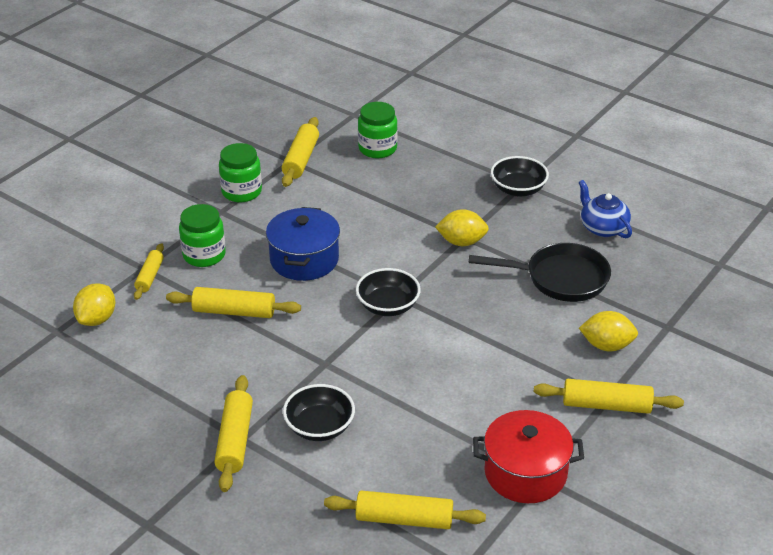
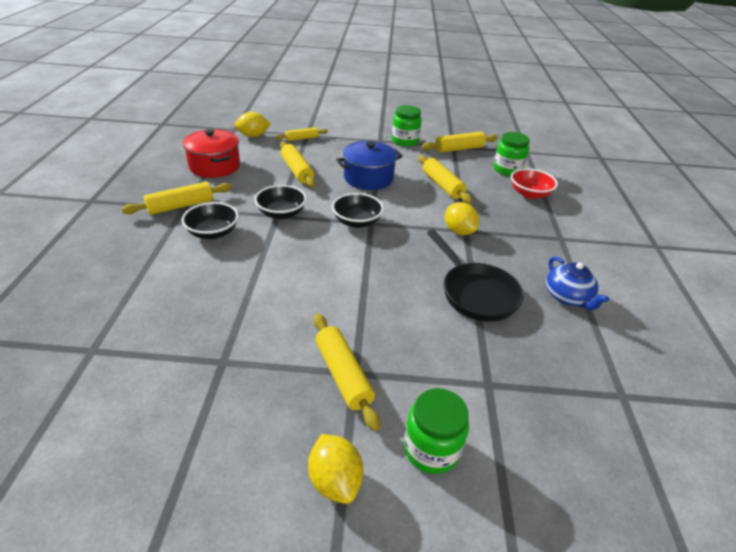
camera: 55 degrees right, 0 degrees up
green jar [179,204,226,267] -> green jar moved to [404,388,469,474]
yellow rolling pin [324,490,486,529] -> yellow rolling pin moved to [418,155,472,204]
red pot [473,410,584,503] -> red pot moved to [183,129,240,178]
black bowl [491,156,549,197] -> black bowl moved to [254,185,307,219]
blue teapot [579,180,632,238] -> blue teapot turned 135 degrees clockwise [546,256,609,310]
yellow lemon [579,311,638,351] -> yellow lemon moved to [308,434,363,504]
none -> red bowl [511,168,558,199]

